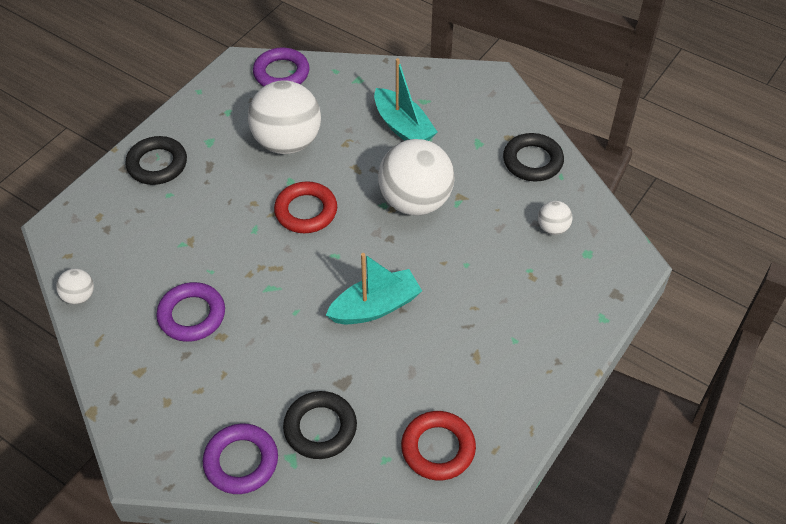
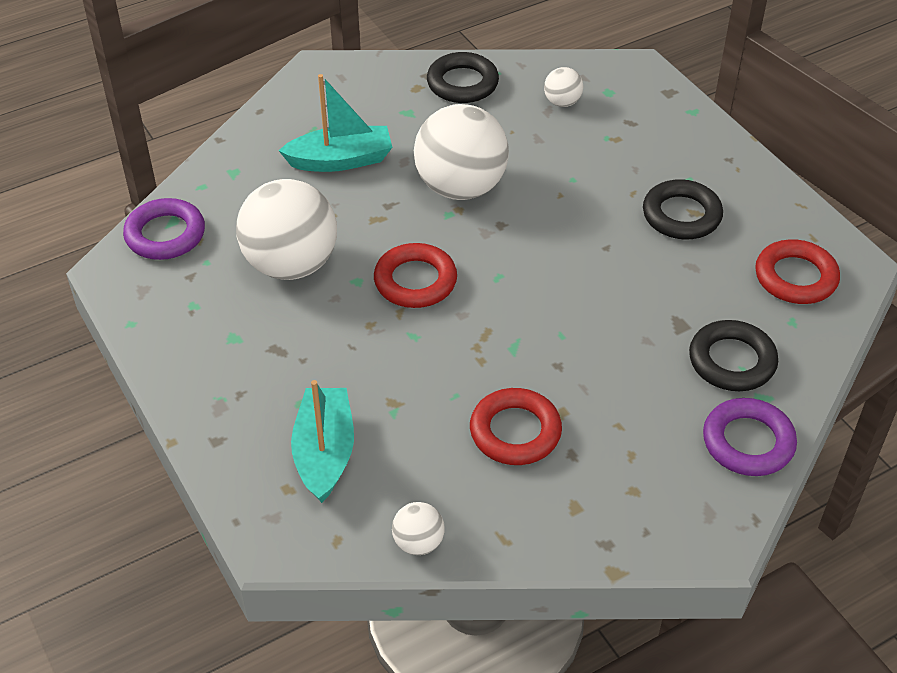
camera: 65 degrees left, 5 degrees down
black ring [125,136,187,185] -> black ring moved to [643,179,723,239]
purple ring [156,282,225,342] -> red ring [470,388,562,465]
turquoise boat [326,253,422,324] -> turquoise boat moved to [291,380,354,503]

